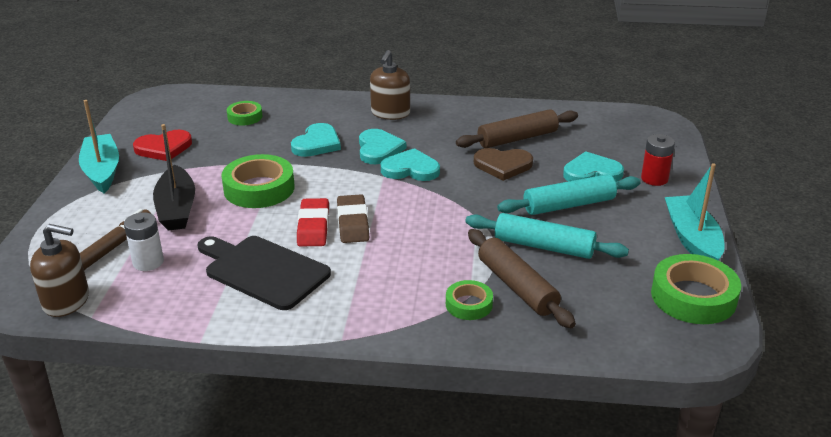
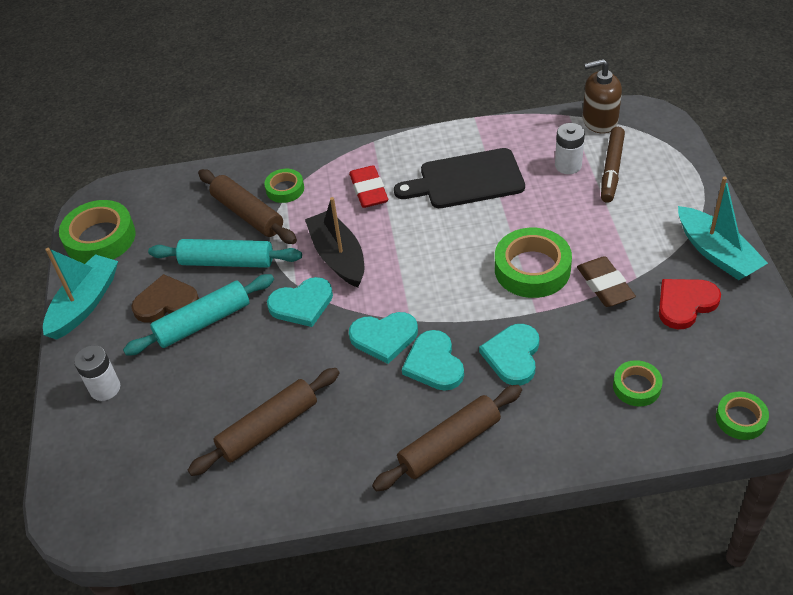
camera: 170 degrees right, 15 degrees up
black boat [153,124,195,230] -> black boat moved to [305,197,364,288]
black cutting board [197,236,331,310] -> black cutting board turned 150 degrees clockwise [394,148,525,208]
red eraser [297,198,329,246] -> red eraser moved to [349,165,388,208]
brown eraser [337,194,369,243] -> brown eraser moved to [577,256,636,307]
brown soap dispenser [370,50,410,120] -> brown rolling pin [372,385,522,492]
brown heart [474,148,533,181] -> brown heart moved to [131,274,199,322]
turquoise heart [563,151,624,182] -> turquoise heart moved to [267,277,333,327]
red battery [641,134,675,186] -> white battery [74,345,120,401]
turquoise boat [665,163,725,260] -> turquoise boat turned 135 degrees counterclockwise [43,248,118,339]
none -> green tape [716,392,769,440]

